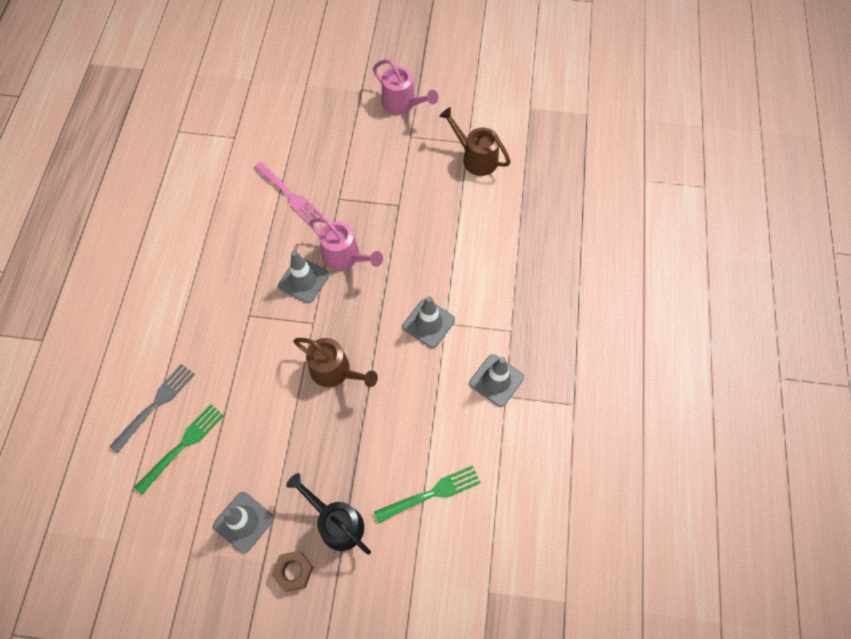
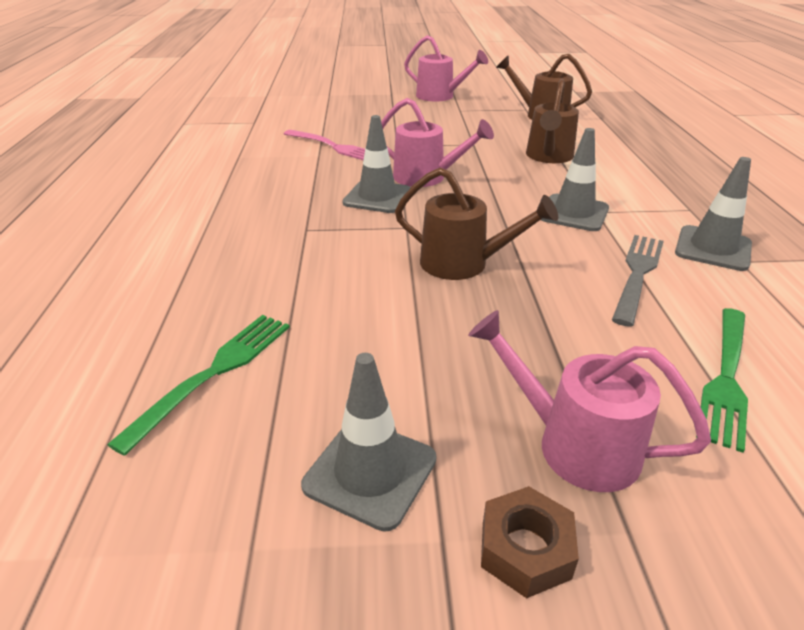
camera: 10 degrees left, 30 degrees down
grey fork [109,364,195,453] -> grey fork moved to [612,235,664,327]
black watering can [286,473,371,555] -> pink watering can [468,310,711,492]
green fork [374,465,480,523] -> green fork turned 150 degrees clockwise [696,308,748,453]
none -> brown watering can [526,79,579,163]

